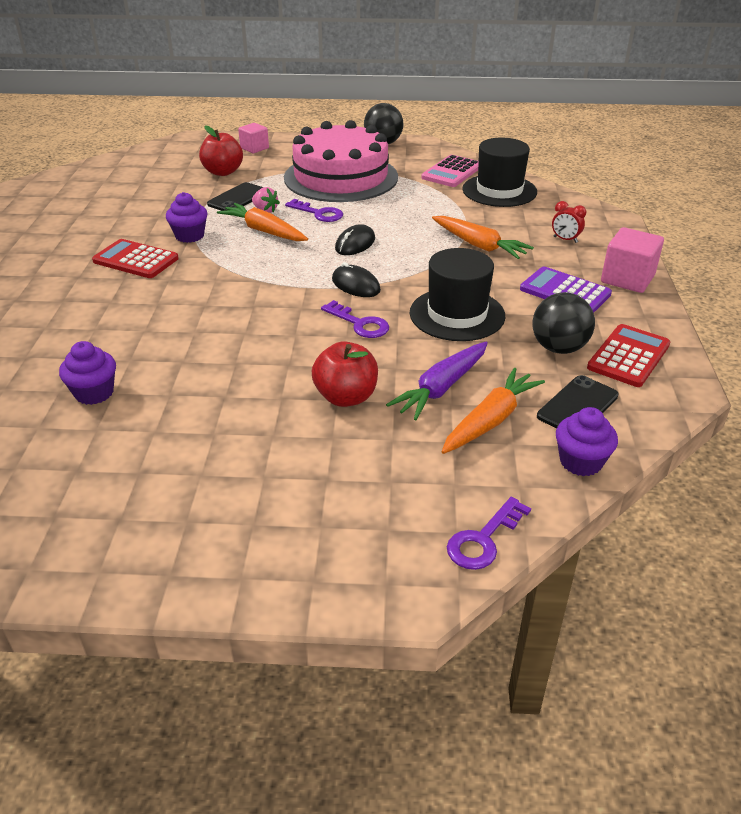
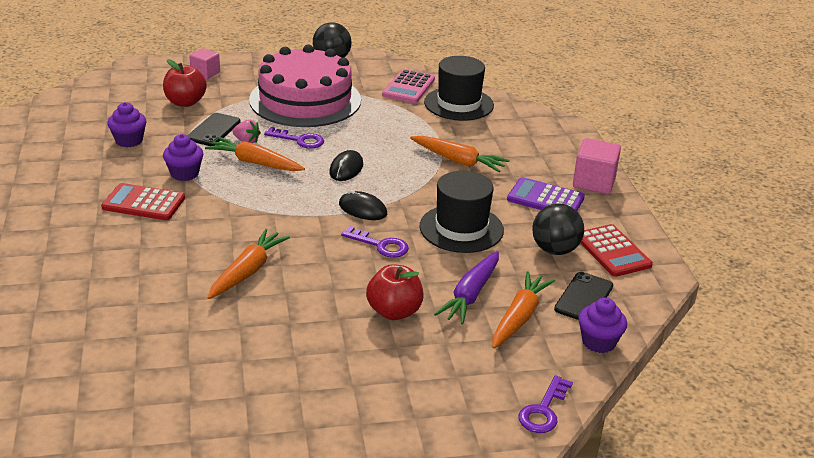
camera: 15 degrees left, 5 degrees down
purple cupcake [59,341,116,405] -> purple cupcake moved to [107,102,147,147]
red clock [552,201,586,243] -> none
red calculator [587,324,670,387] -> red calculator turned 135 degrees clockwise [580,224,653,277]
none -> orange carrot [208,229,290,299]

